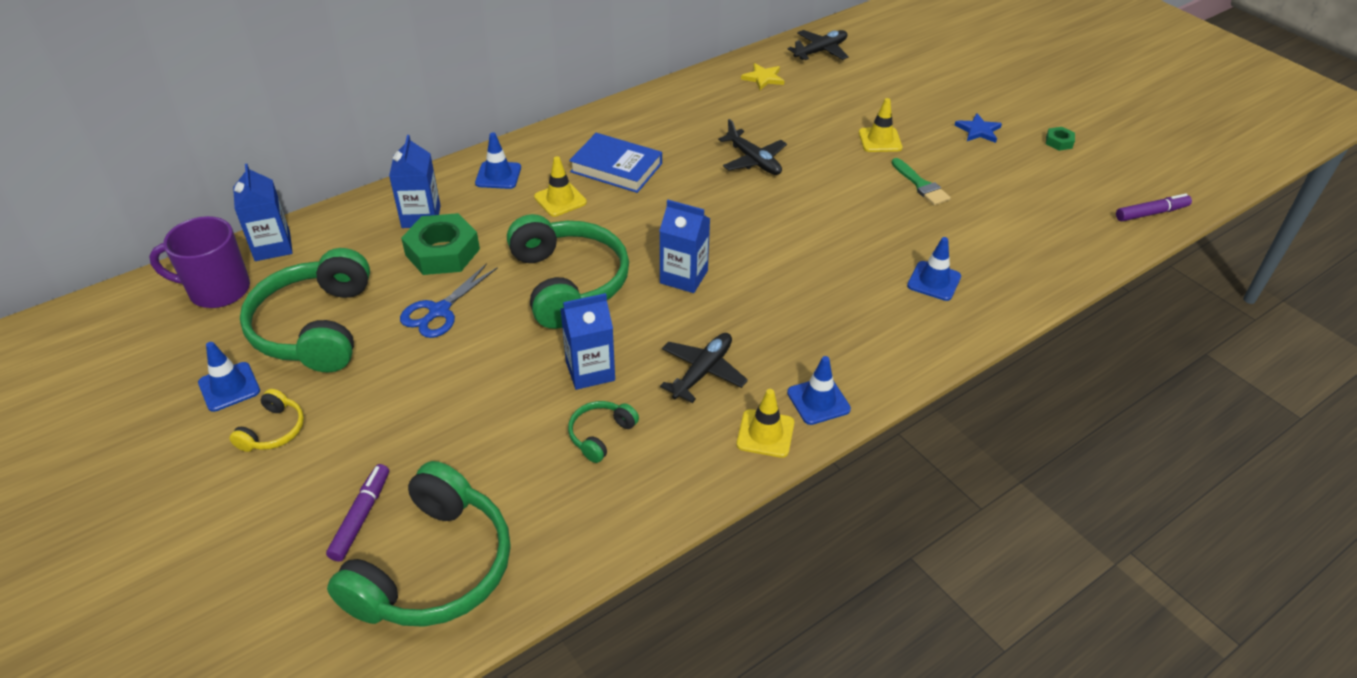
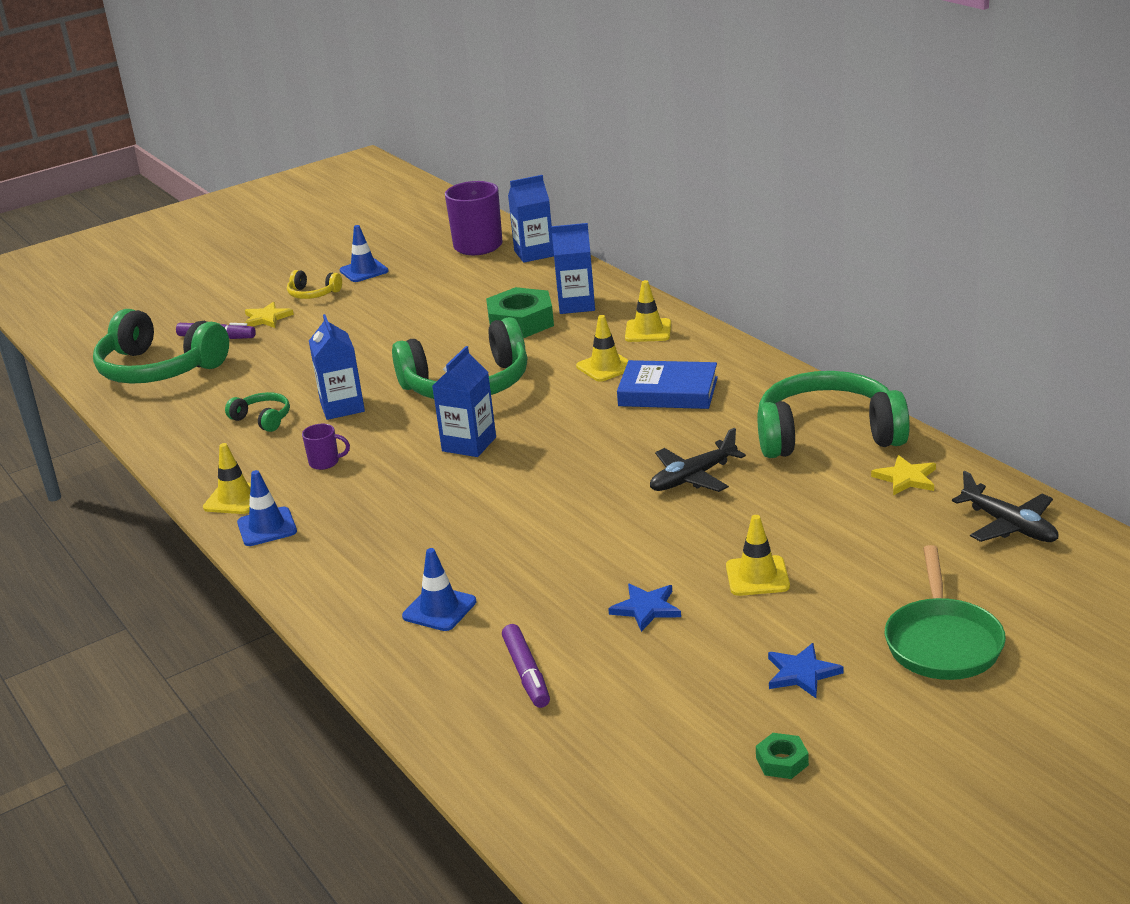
camera: 95 degrees right, 15 degrees down
green headphones [240,248,370,372] -> green headphones moved to [757,371,910,458]
blue scissors [400,263,498,338] -> none
blue traffic cone [475,132,521,189] -> yellow traffic cone [625,280,671,342]
blue book [569,133,662,193] -> blue book turned 75 degrees clockwise [617,360,718,409]
black plane [660,333,748,403] -> purple mug [302,424,350,470]
green brush [891,158,951,205] -> blue star [608,584,681,632]
purple marker [1116,194,1192,221] -> purple marker moved to [502,624,550,708]
none -> yellow star [245,302,294,328]
none -> green pan [885,545,1006,680]

